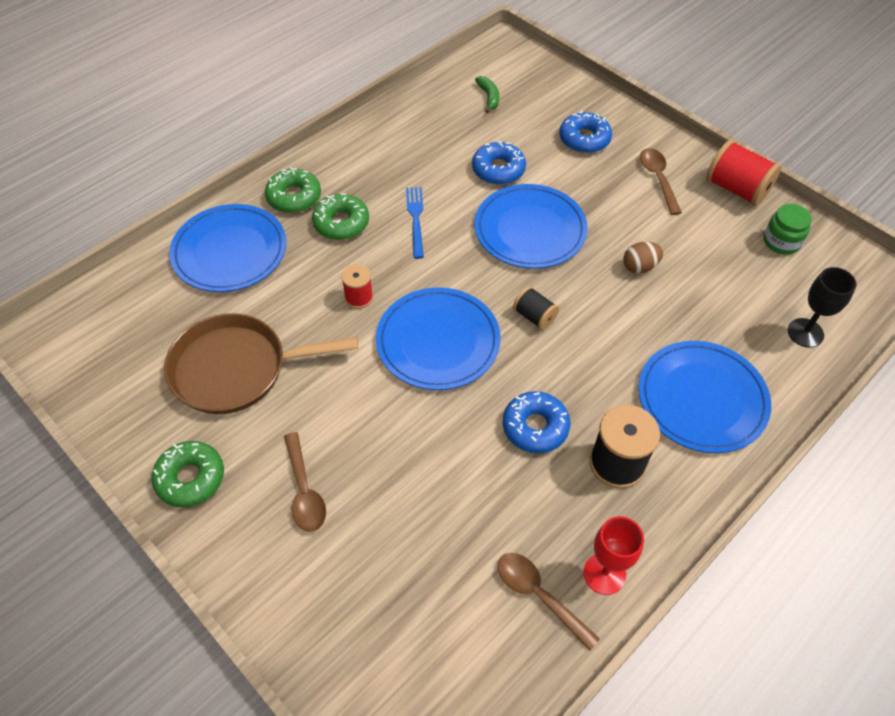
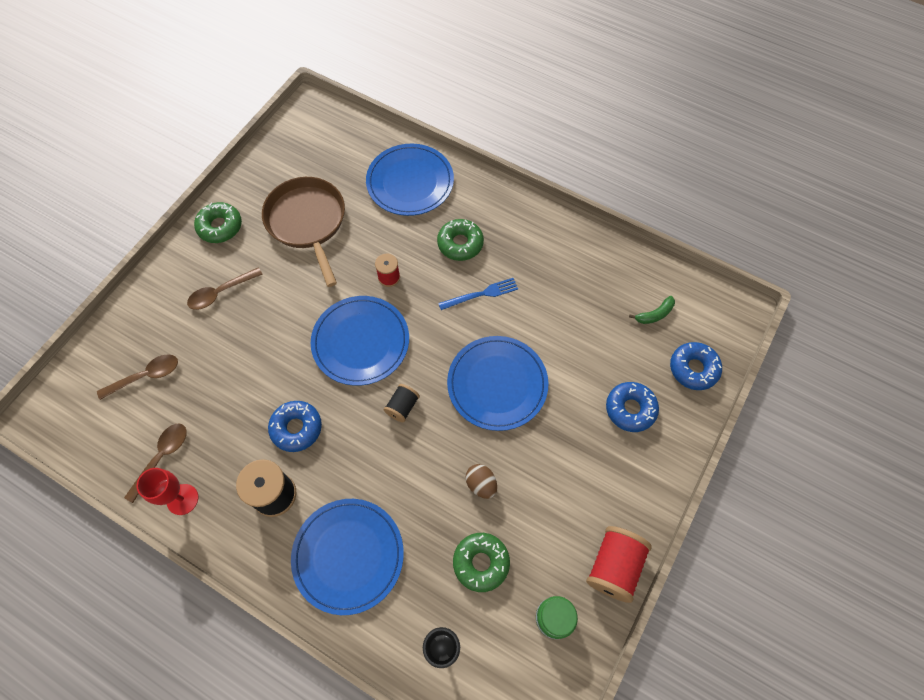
camera: 75 degrees right, 10 degrees up
green donut [265,167,321,213] -> green donut moved to [453,533,510,592]
blue donut [472,141,526,185] -> blue donut moved to [670,342,722,390]
brown spoon [640,148,682,215] -> brown spoon moved to [97,354,178,400]

